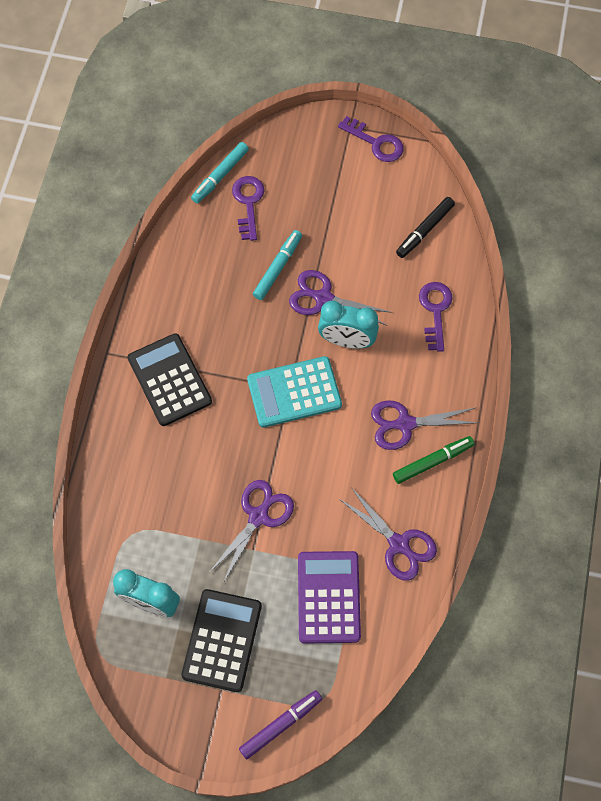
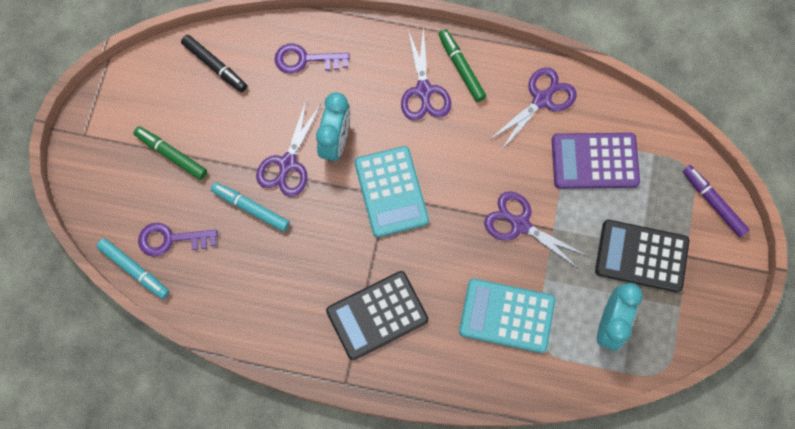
camera: 90 degrees left, 5 degrees up
purple key [338,116,404,162] -> none
none -> green marker [134,126,207,180]
none -> turquoise calculator [459,279,555,353]

